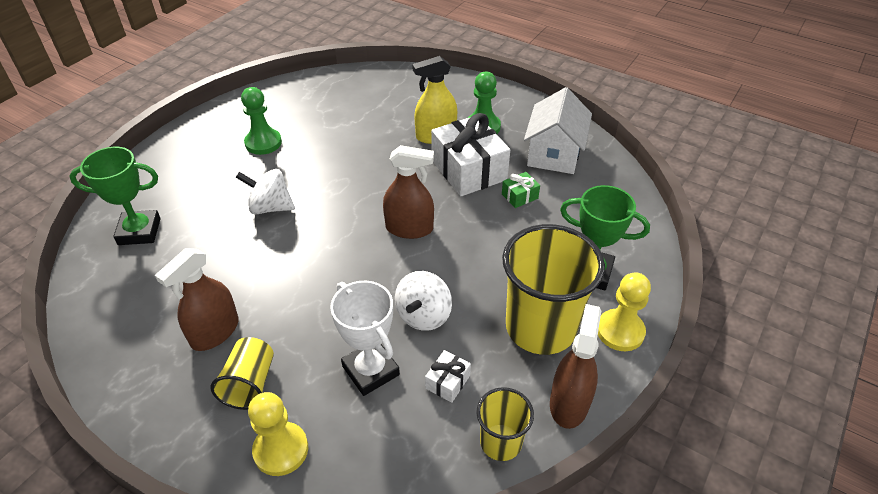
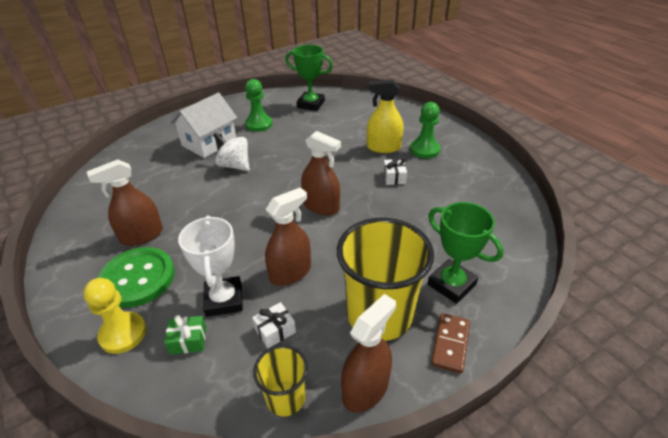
camera: 25 degrees right, 5 degrees down
green trophy [69,147,161,245] -> green trophy moved to [285,45,333,111]
yellow cup [211,337,274,410] -> green button [98,247,175,308]
white spinning top [395,271,452,331] -> brown spray bottle [265,187,311,286]
white gift [431,113,510,196] -> white gift [383,158,407,185], size x0.44
green gift [502,172,540,208] -> green gift moved to [164,315,206,354]
white house [524,87,592,174] -> white house moved to [170,92,237,158]
yellow pawn [598,272,651,351] -> brown domino [431,313,470,373]

